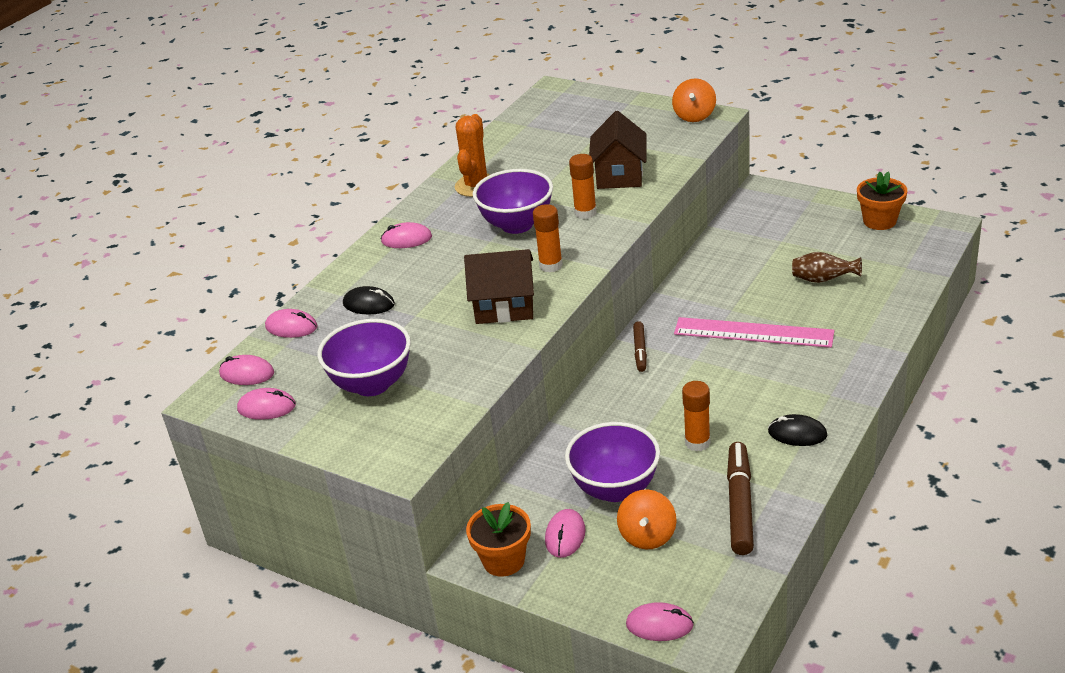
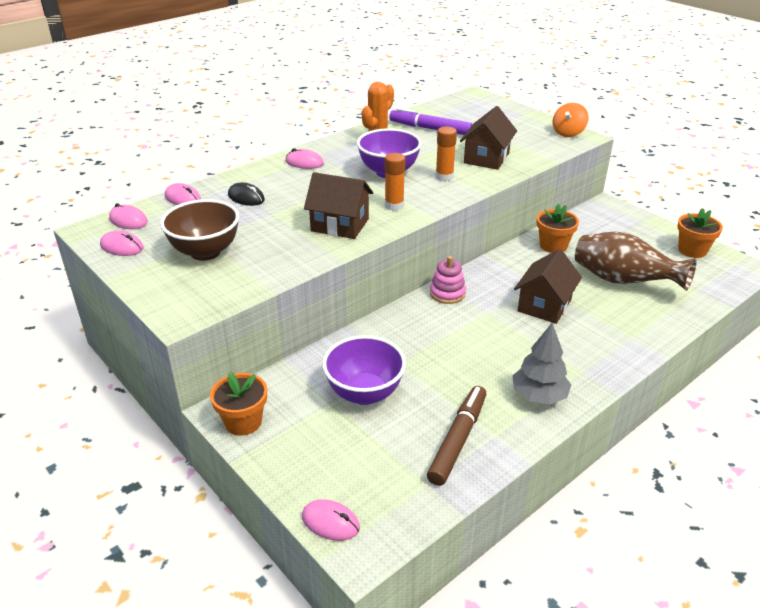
camera: 15 degrees right, 0 degrees up
purple bowl [317,319,411,396] -> brown bowl [160,199,239,261]
pink mouse [545,509,586,558] -> none
orange spinning top [617,489,677,549] -> none
brown marker [633,321,647,372] -> pink stacking toy [430,256,466,304]
pink ruler [674,317,834,348] -> brown house [514,249,582,324]
orange glue stick [682,381,710,451] -> none
black mouse [768,414,827,446] -> grey tree [512,323,571,404]
brown vase [792,252,862,283] -> brown vase [575,232,697,291], size x1.94
none -> purple marker [389,107,473,135]
none -> orange flower pot [537,204,579,253]

